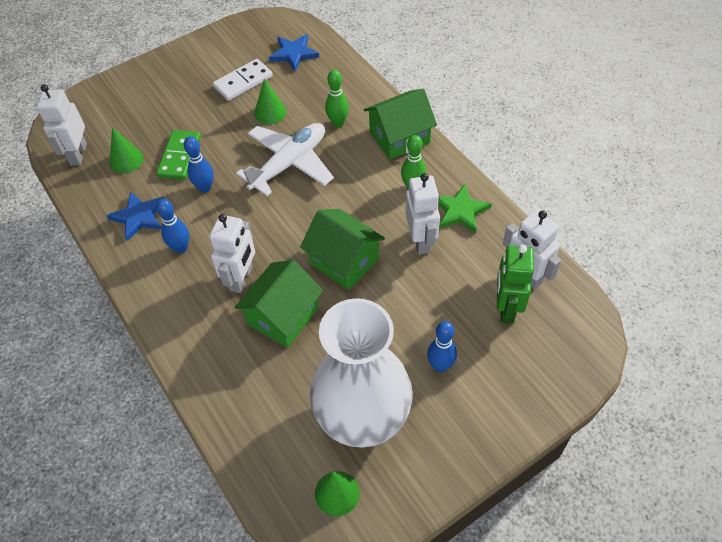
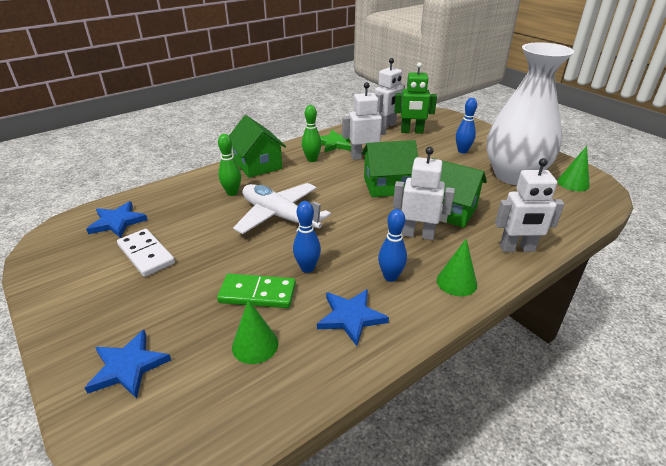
camera: 95 degrees left, 20 degrees down
white robot [37,84,87,165] -> white robot moved to [495,158,564,252]
green cone [254,79,287,124] -> green cone moved to [437,239,477,296]
green house [300,209,385,290] -> green house turned 45 degrees clockwise [361,140,418,197]
none -> blue star [85,330,171,399]

